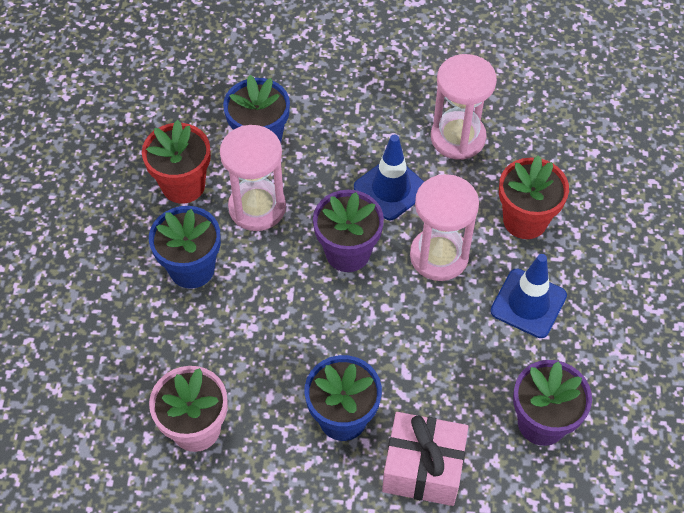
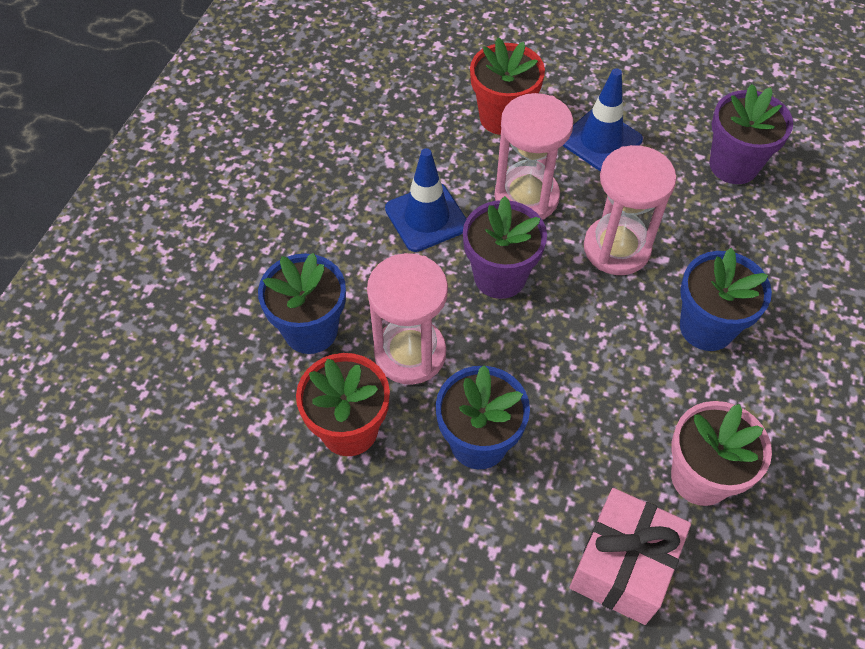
camera: 75 degrees left, 0 degrees up
pink gift [382,412,468,506] -> pink gift moved to [569,488,691,625]
pink hourglass [431,54,497,160] -> pink hourglass moved to [584,145,676,275]

